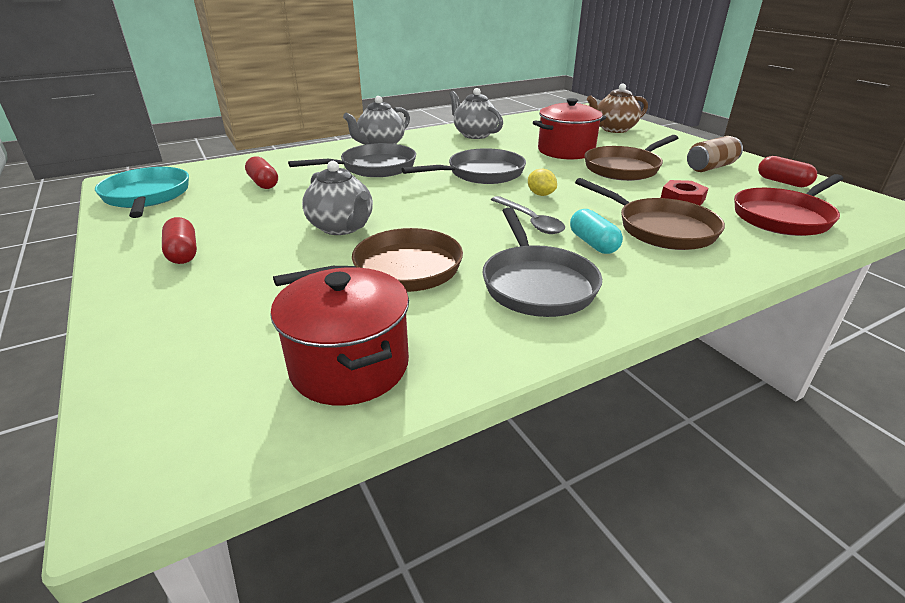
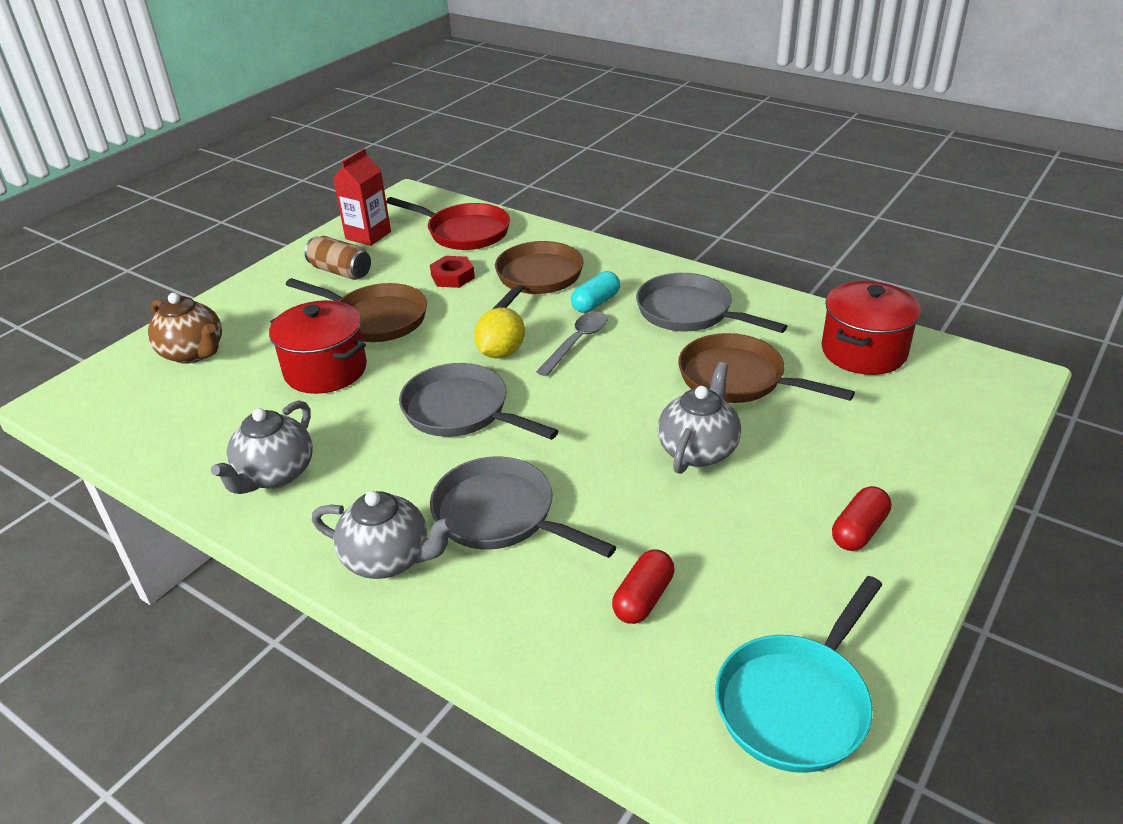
camera: 115 degrees left, 5 degrees up
grey pan [483,207,602,317] -> grey pan turned 105 degrees counterclockwise [636,273,787,333]
yellow lemon [528,169,557,196] -> yellow lemon [474,307,525,359], size x1.55
red capsule [758,156,817,187] -> red carton [333,149,391,246]

